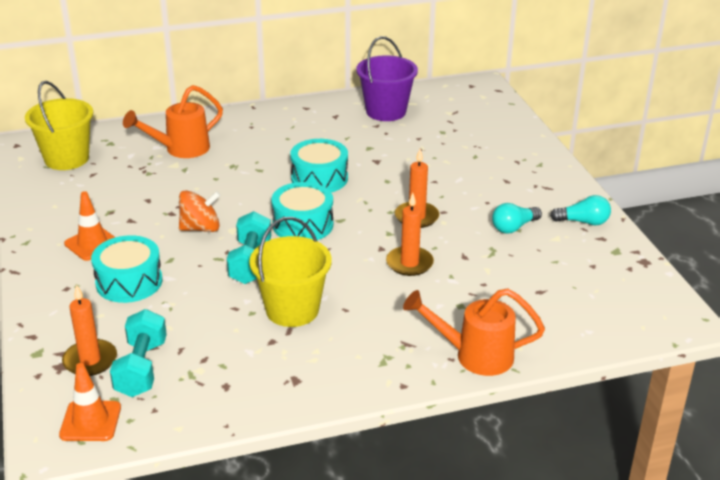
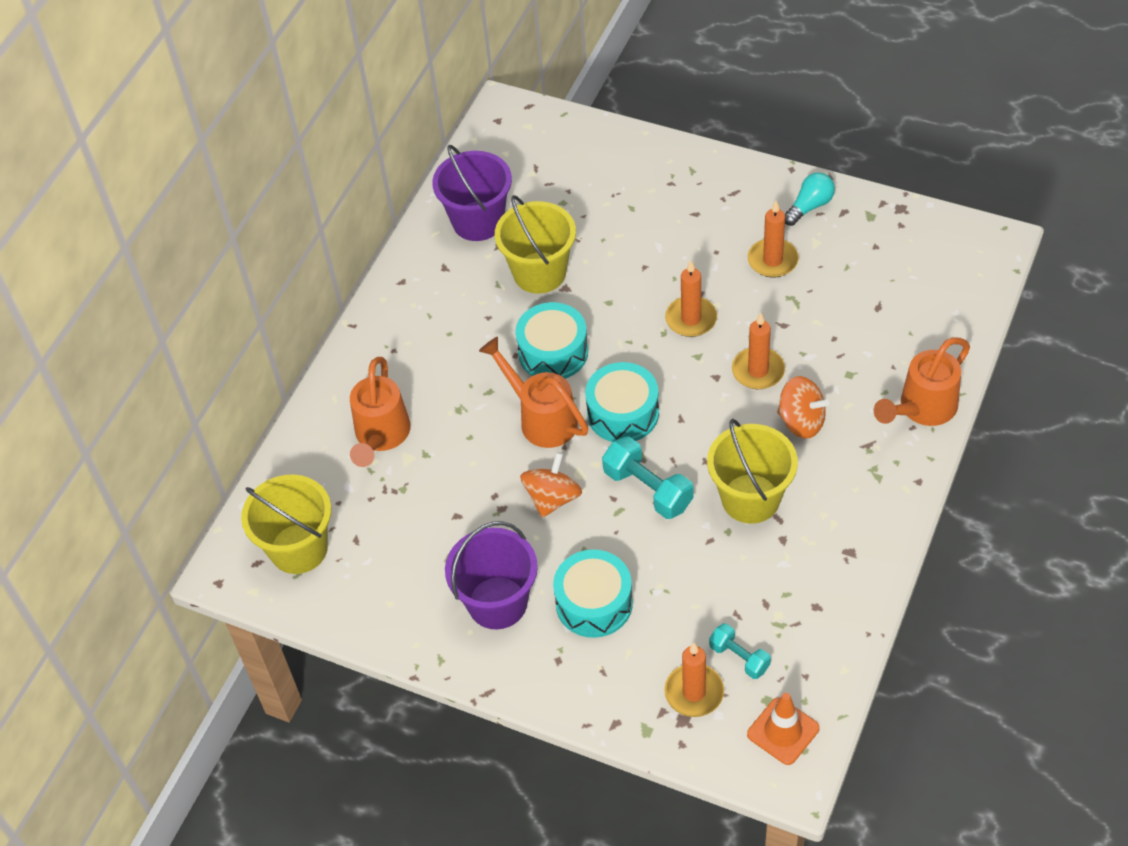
camera: 45 degrees left, 20 degrees up
orange traffic cone [64,191,115,261] -> purple bucket [445,521,538,629]
turquoise dumbbell [110,309,167,397] -> turquoise dumbbell [709,623,771,679], size x0.62
turquoise light bulb [492,203,542,234] -> orange candle [748,201,799,277]
none -> orange watering can [479,337,588,448]
none -> yellow bucket [495,195,576,294]
none -> orange spinning top [777,376,829,439]

